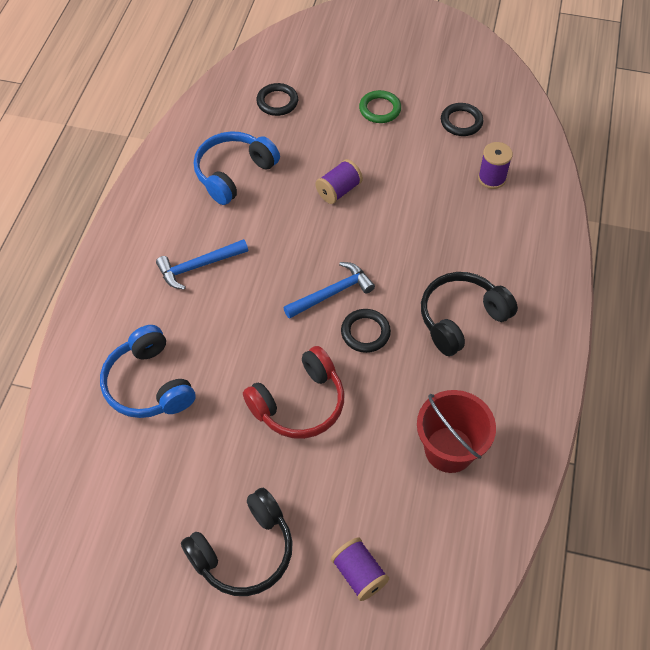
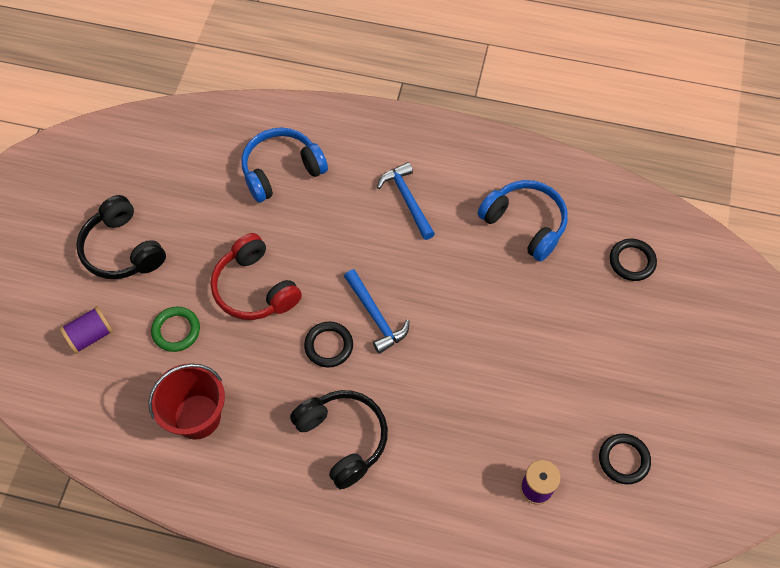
camera: 90 degrees right, 5 degrees up
purple spool [315,159,363,204] -> none
green ring [359,90,401,123] -> green ring moved to [151,307,200,352]

